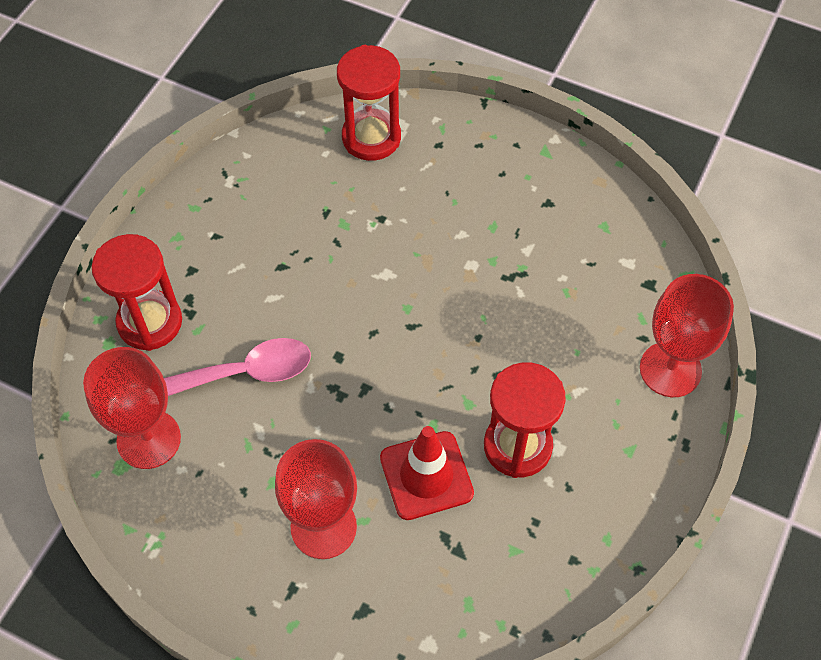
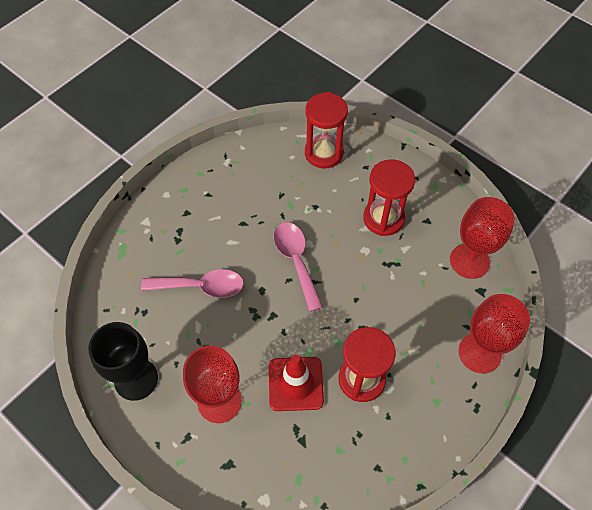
camera: 15 degrees right, 0 degrees up
red goblet [83,347,181,469] -> red goblet moved to [450,197,515,279]
red hourglass [92,234,182,351] -> red hourglass moved to [363,159,415,236]
none -> black goblet [88,322,158,401]
none -> pink spoon [274,222,323,312]

